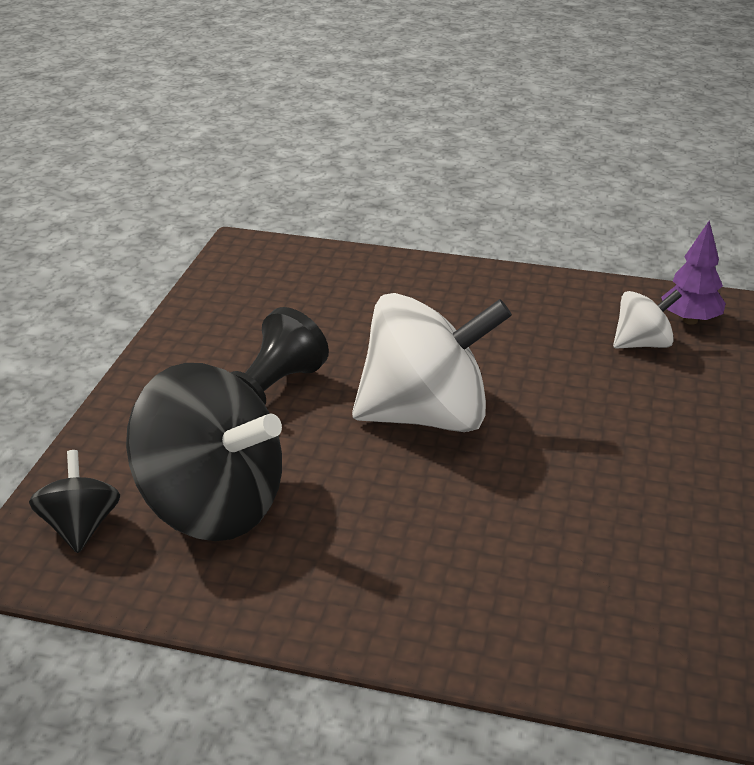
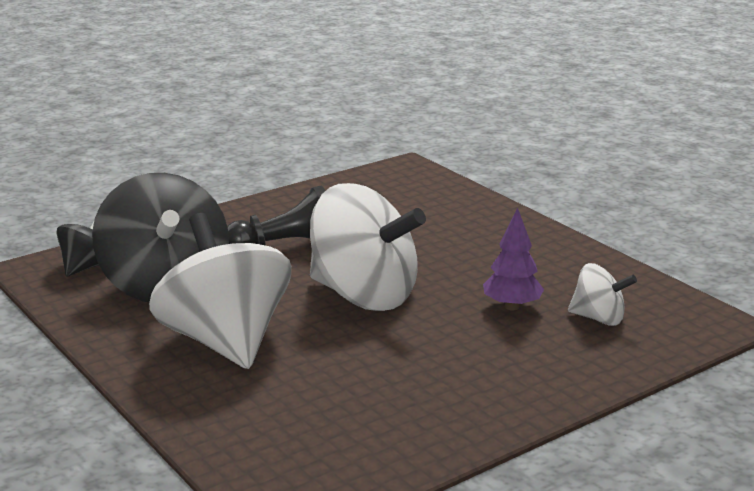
camera: 40 degrees right, 10 degrees down
purple tree [661,221,726,325] -> purple tree moved to [483,207,544,310]
none -> white spinning top [149,213,291,369]

